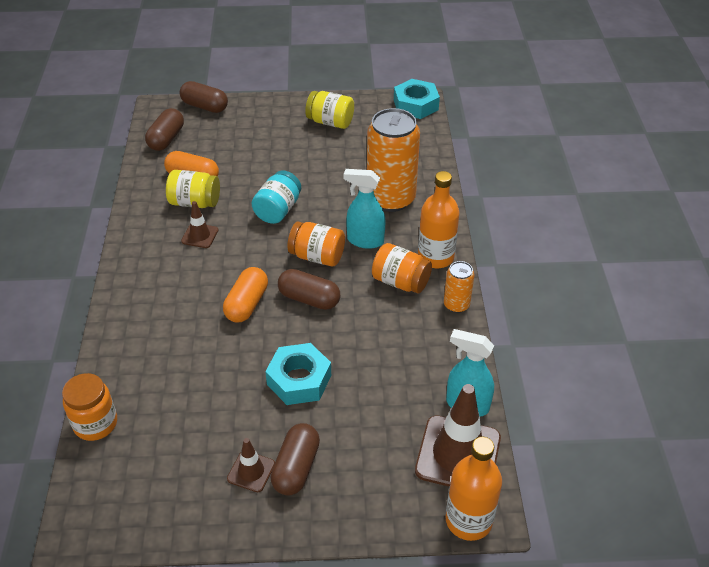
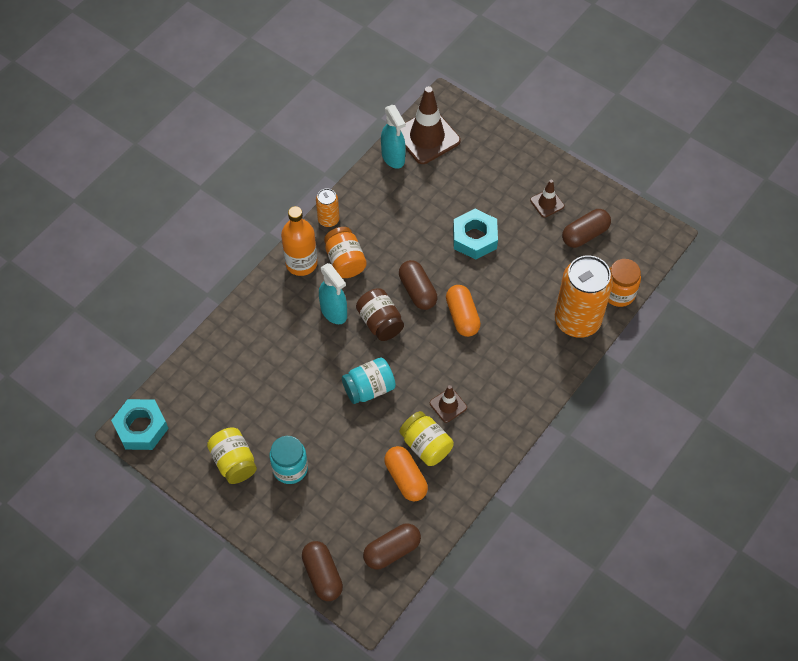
camera: 140 degrees left, 15 degrees up
orange capsule [223,267,268,322] -> orange capsule turned 75 degrees counterclockwise [446,285,481,337]
brown capsule [271,423,320,496] -> brown capsule moved to [562,209,611,248]
orange jar [287,222,345,266] -> brown jar [356,288,404,341]
orange can [367,108,420,212] -> orange can moved to [555,255,613,338]
orange bottle [445,437,502,541] -> none
none -> turquoise jar [269,436,308,484]

